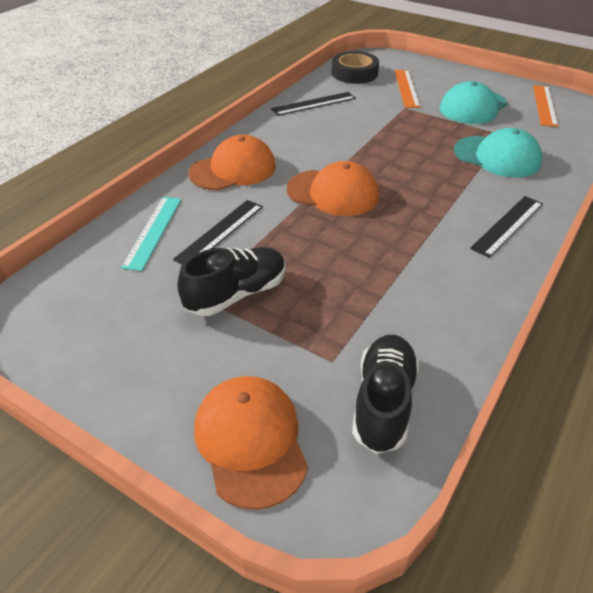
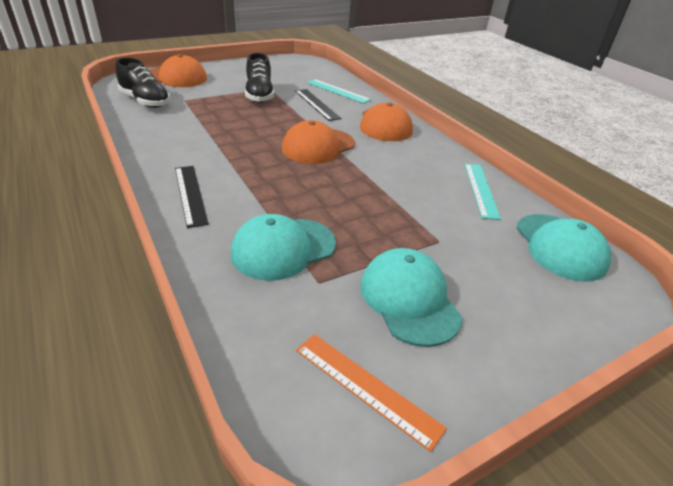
camera: 115 degrees right, 5 degrees down
black ruler [271,92,356,116] -> turquoise ruler [465,164,501,220]
black tape [332,51,379,84] -> turquoise cap [517,214,611,281]
orange ruler [394,70,420,108] -> none

